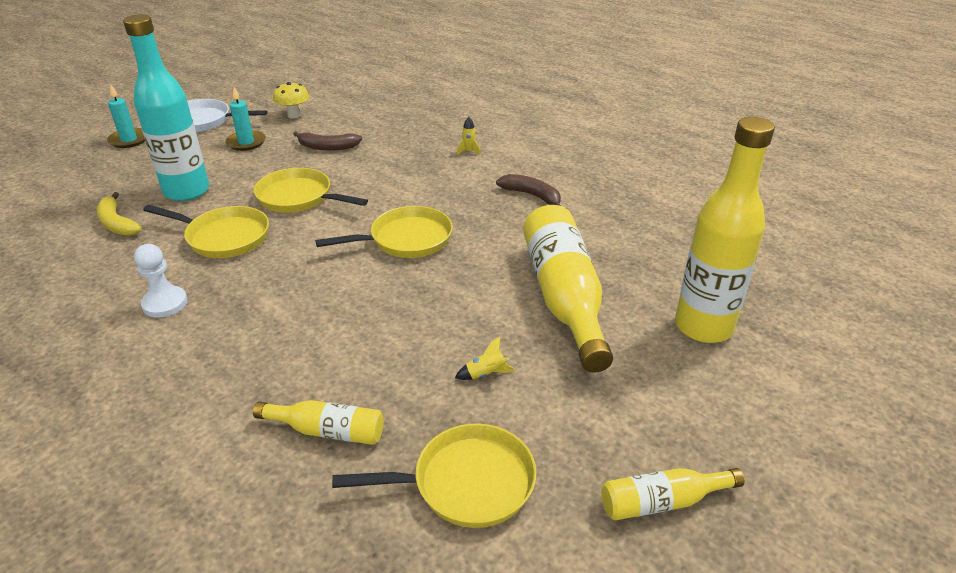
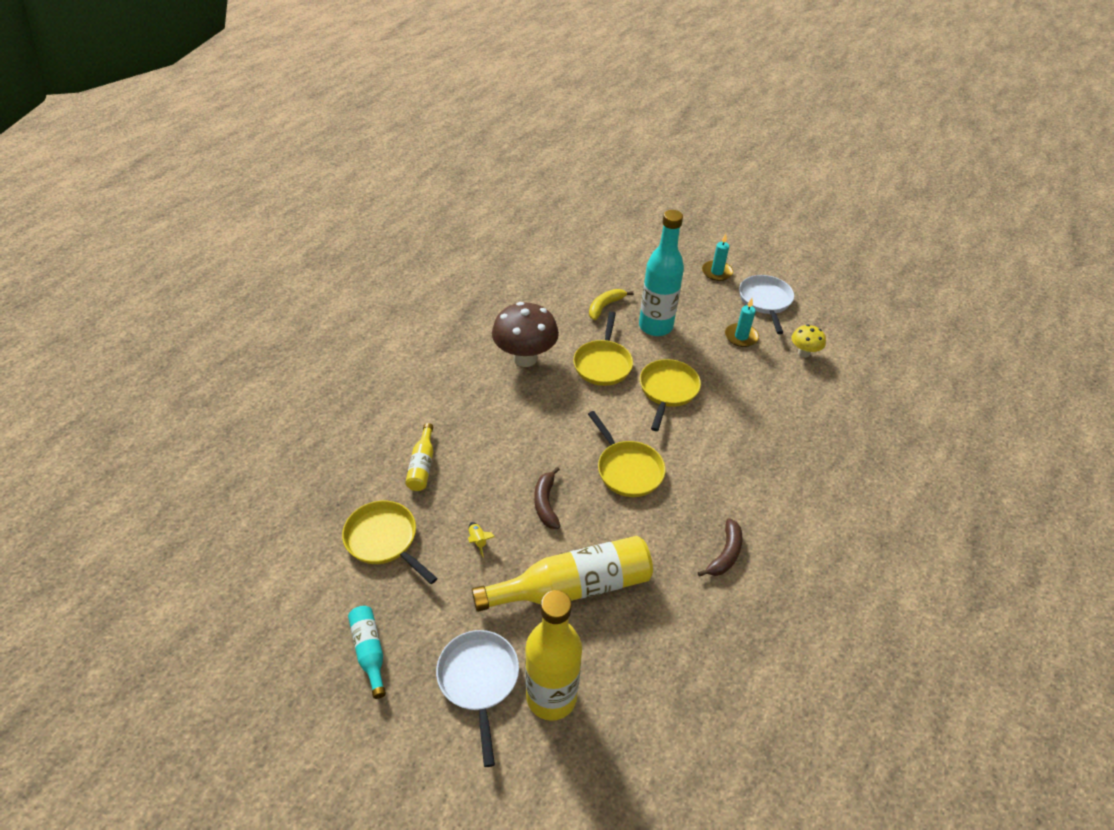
camera: 80 degrees right, 10 degrees up
white pawn [134,244,188,318] -> brown mushroom [492,302,559,367]
brown banana [293,131,362,151] -> brown banana moved to [534,467,561,529]
yellow pan [332,423,537,528] -> yellow pan turned 150 degrees clockwise [342,501,438,584]
yellow rocket [457,117,481,156] -> none
yellow bottle [601,468,744,521] -> turquoise bottle [348,606,386,699]
none -> white pan [436,630,519,767]

